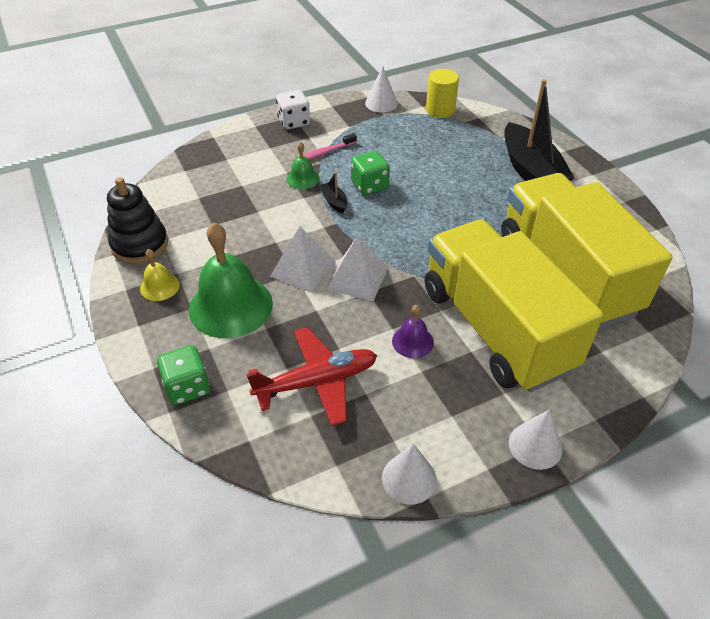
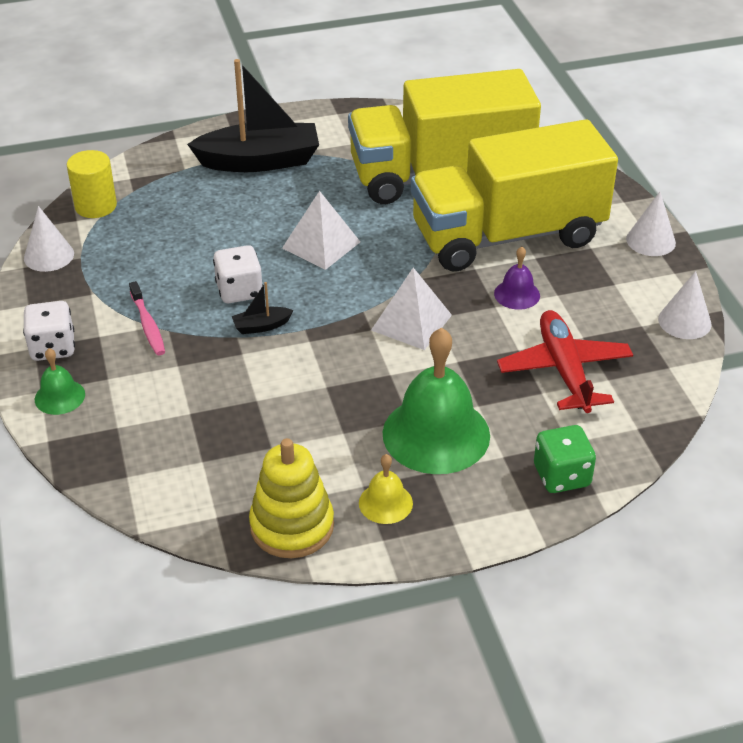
camera: 80 degrees left, 5 degrees down
black stacking toy [107,177,168,264] -> yellow stacking toy [249,438,334,558]
white pyramid [270,226,336,293] -> white pyramid moved to [282,191,360,270]
green bell [286,142,320,189] -> green bell moved to [35,348,85,415]
green dice [351,151,390,195] -> white dice [213,245,263,303]

